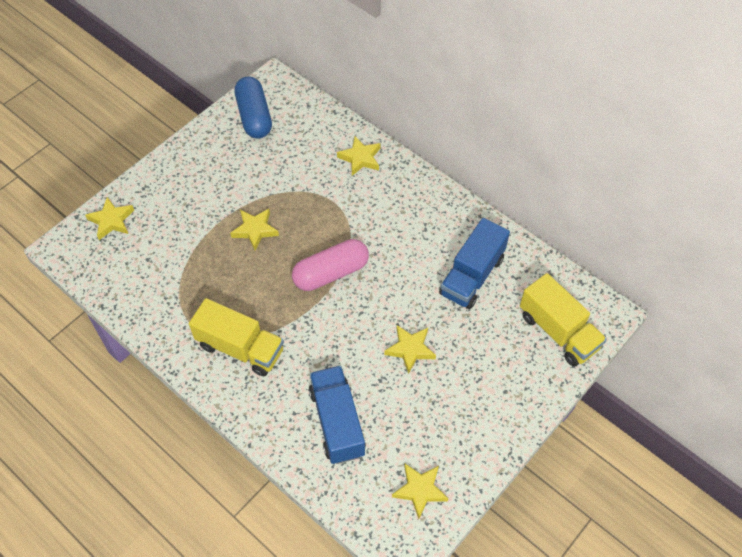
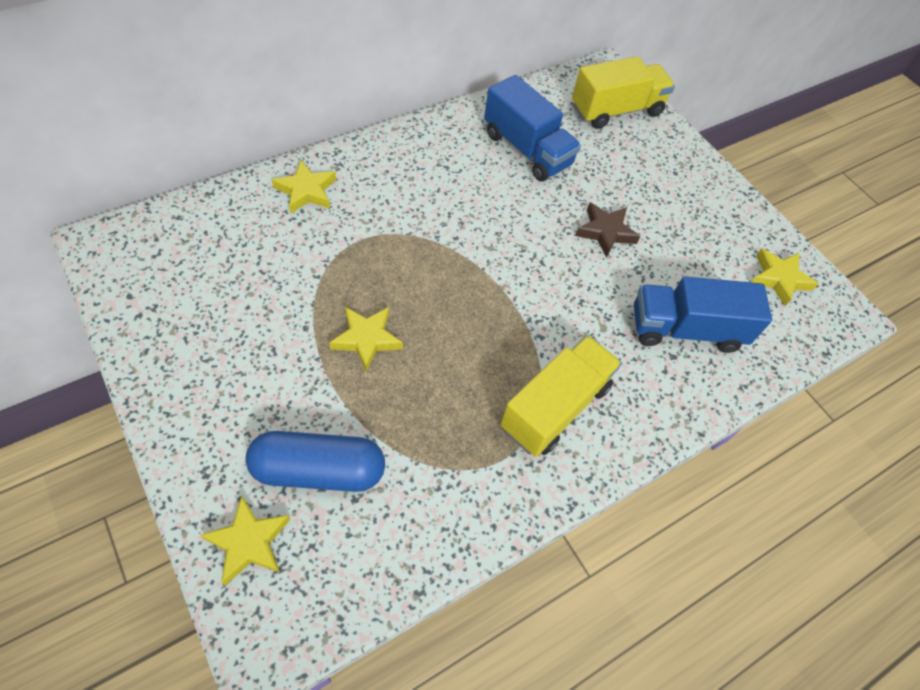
camera: 80 degrees left, 0 degrees up
blue capsule [234,77,272,139] -> blue capsule moved to [245,431,385,492]
pink capsule [292,239,369,291] -> none
yellow star [384,325,436,374] -> brown star [575,202,640,258]

